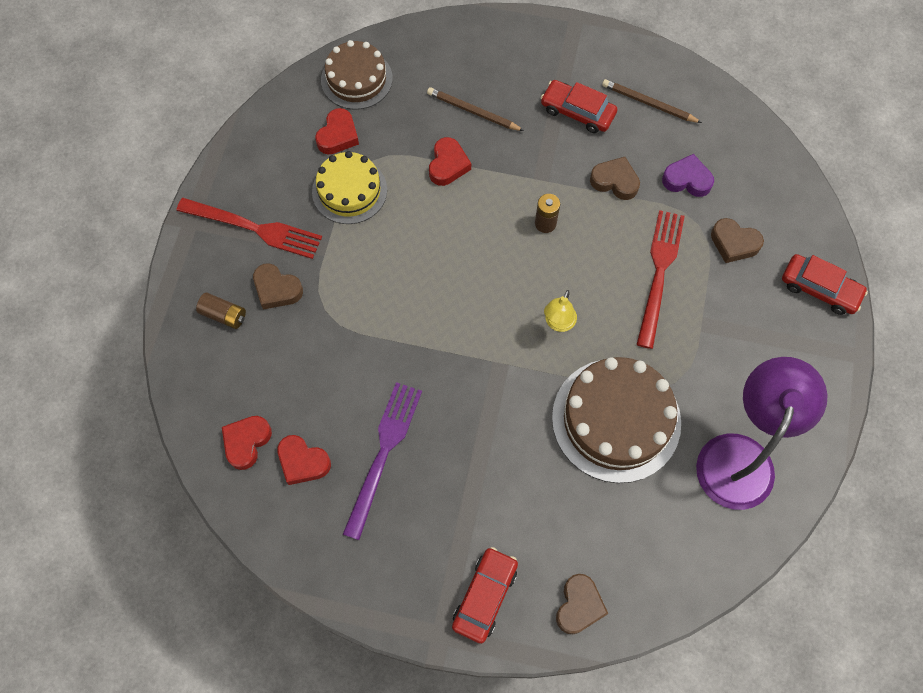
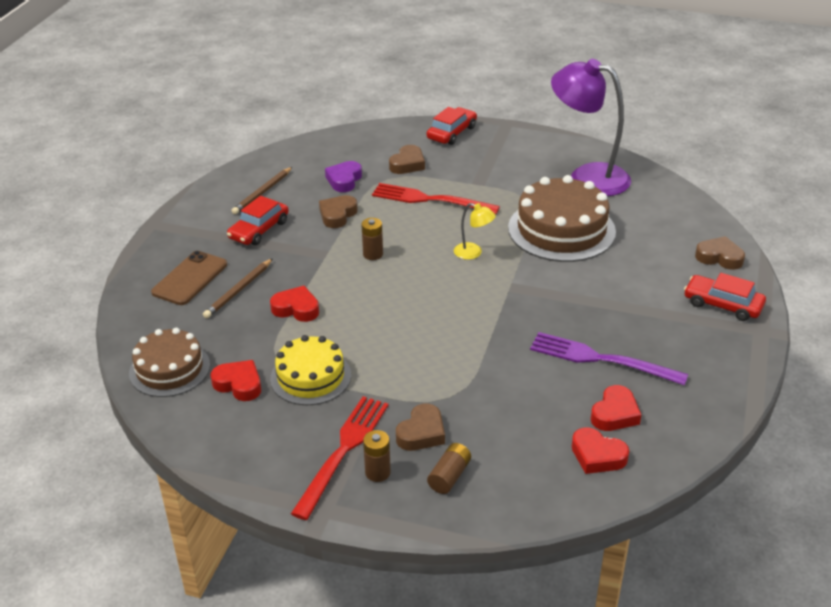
camera: 85 degrees left, 30 degrees down
none -> brown phone [151,251,227,305]
none -> brown battery [363,430,391,482]

